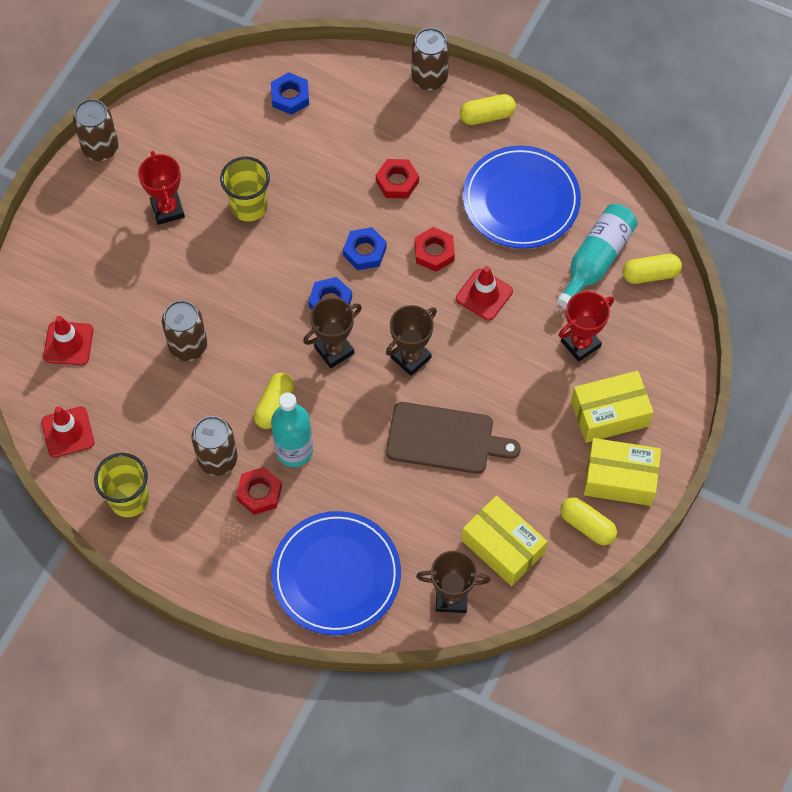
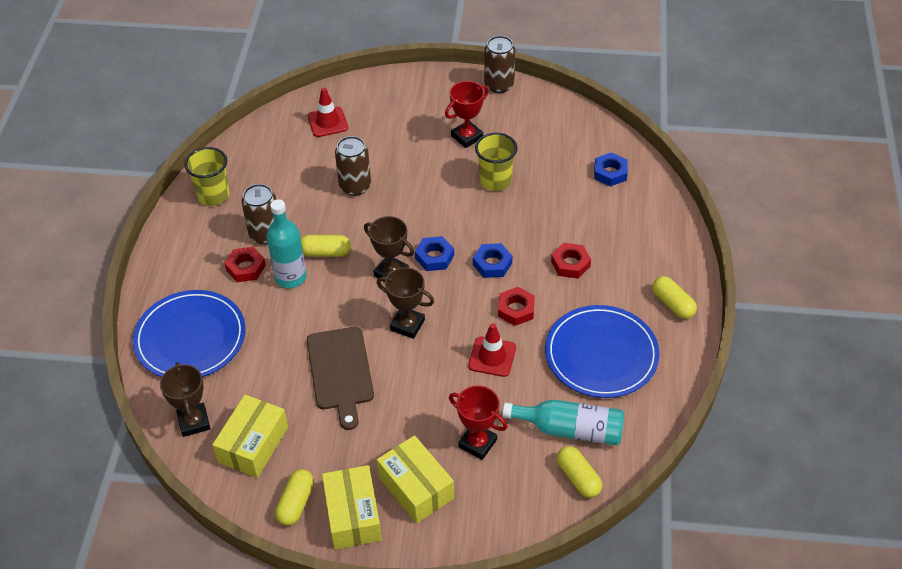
camera: 70 degrees right, 15 degrees down
red traffic cone [41,406,94,458] -> none
brown can [411,28,449,90] -> none

